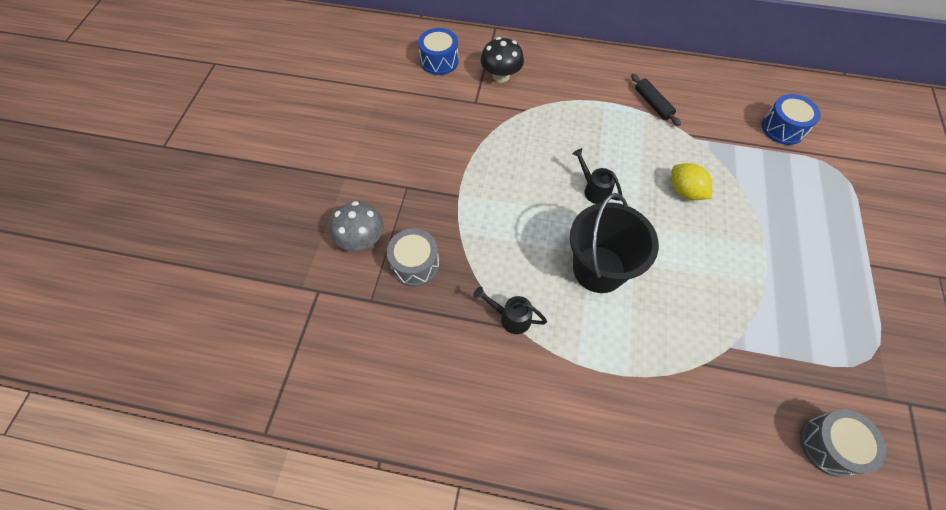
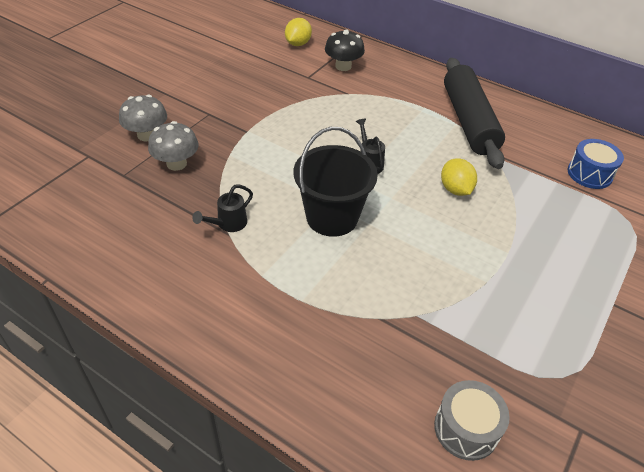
camera: 20 degrees right, 15 degrees down
grey drum [387,229,440,287] -> grey mushroom [148,121,199,171]
blue drum [418,28,459,75] -> yellow lemon [285,18,312,46]
black watering can [473,286,547,334] -> black watering can turned 90 degrees counterclockwise [192,185,253,232]
black rolling pin [631,74,681,126] -> black rolling pin [444,58,505,169], size x2.32

